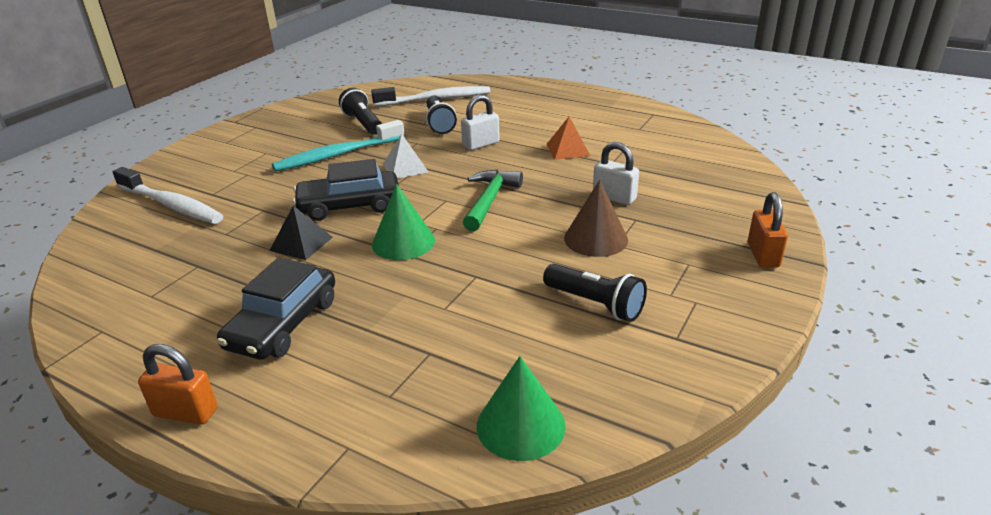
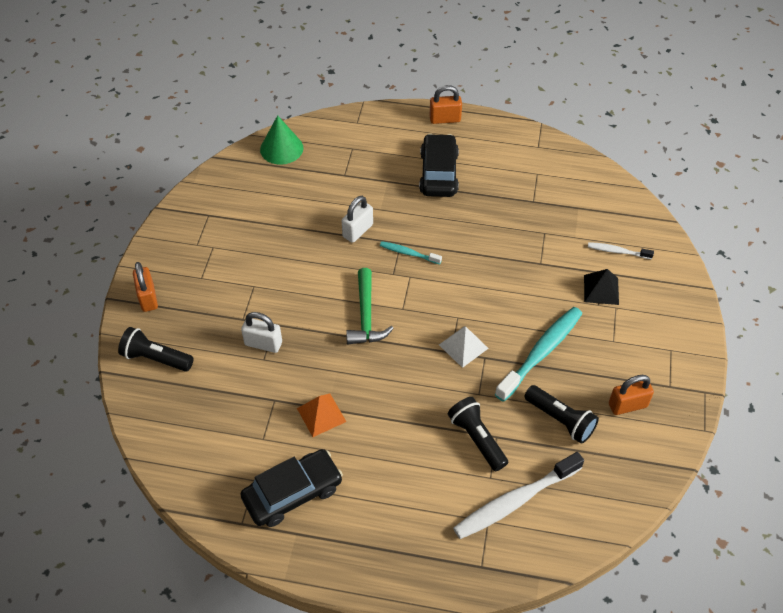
camera: 160 degrees right, 20 degrees up
white toothbrush [113,167,223,224] -> white toothbrush [588,242,654,259], size x0.51
black pyramid [270,206,333,260] -> black pyramid moved to [584,269,619,305]
black car [293,159,399,221] -> black car moved to [240,449,343,527]
green cone [372,184,435,260] -> turquoise toothbrush [380,241,442,264]
white padlock [461,95,499,150] -> white padlock moved to [342,196,373,243]
black flashlight [543,264,647,322] -> black flashlight moved to [118,327,194,372]
brown cone [564,180,628,257] -> none
none -> orange padlock [609,375,654,415]

